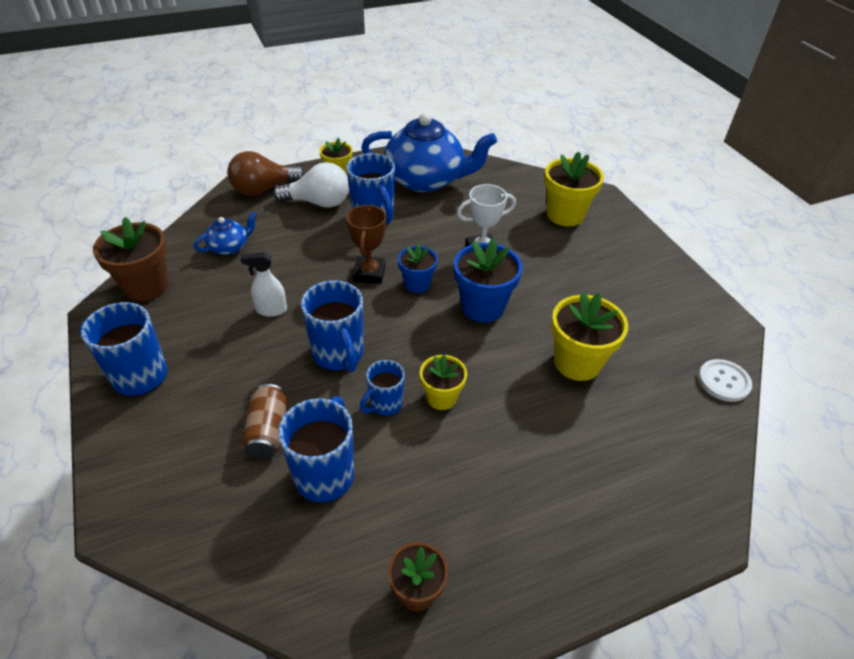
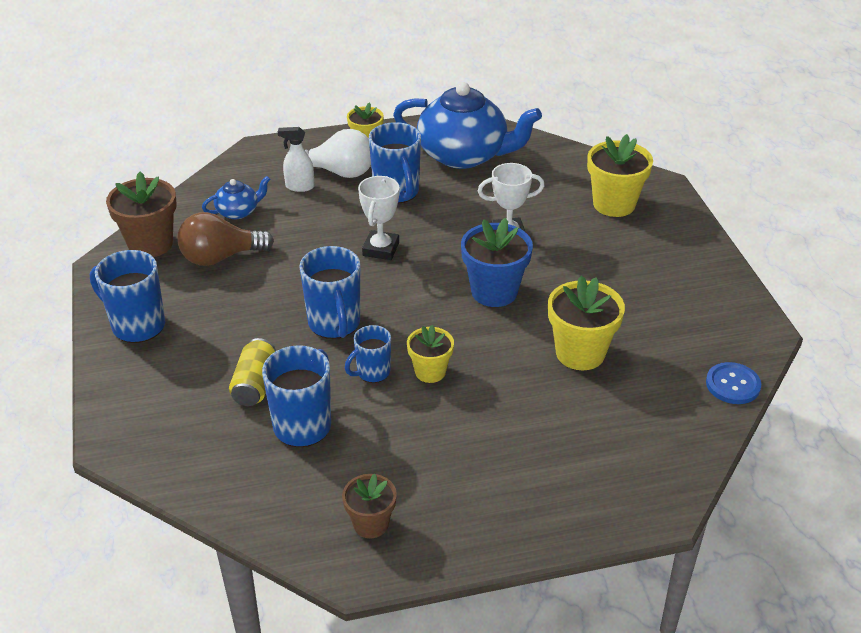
camera: 10 degrees right, 5 degrees down
brown light bulb [227,151,305,196] -> brown light bulb moved to [177,212,274,266]
white spray bottle [241,252,287,317] -> white spray bottle moved to [277,127,314,192]
brown can [242,384,287,459] -> yellow can [229,338,276,406]
brown trophy [347,205,386,284] -> white trophy [358,176,399,260]
blue flower pot [398,243,438,293] -> none
white button [698,359,752,402] -> blue button [706,362,761,404]

